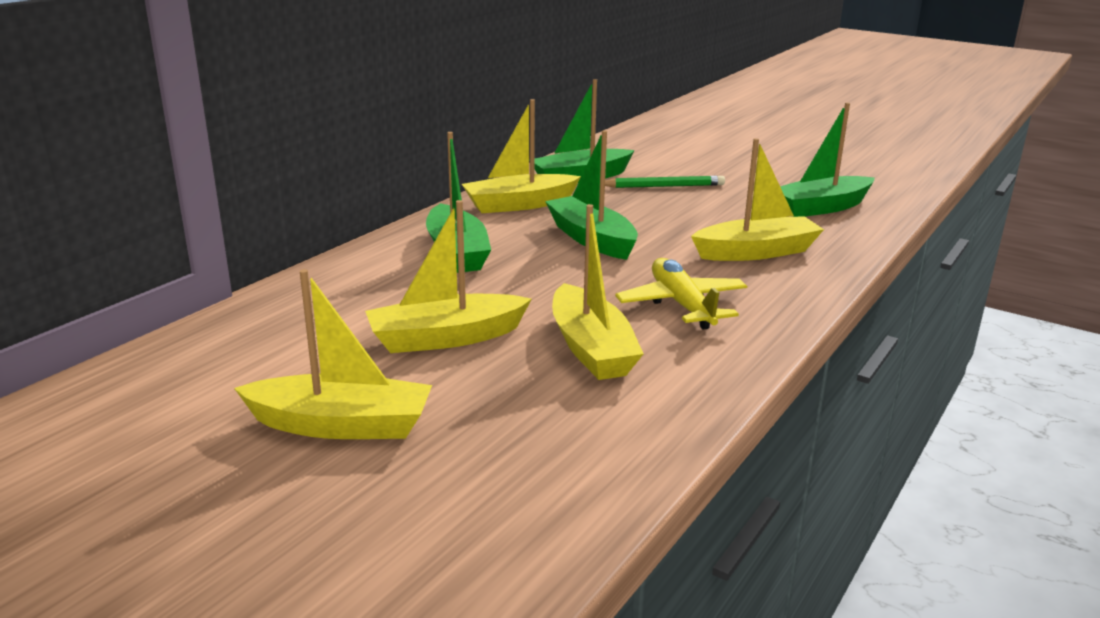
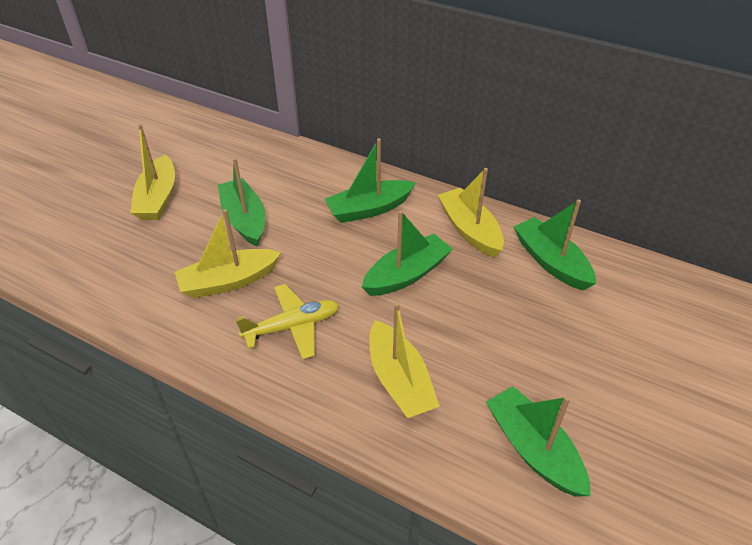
camera: 85 degrees right, 20 degrees up
yellow boat [365,200,532,353] -> green boat [218,158,265,247]
green pencil [605,176,725,188] -> none

